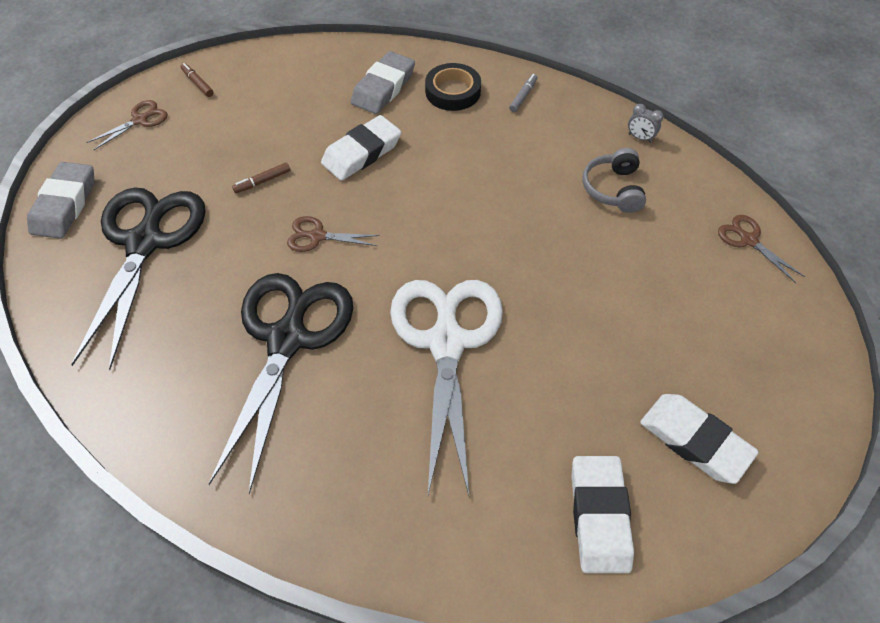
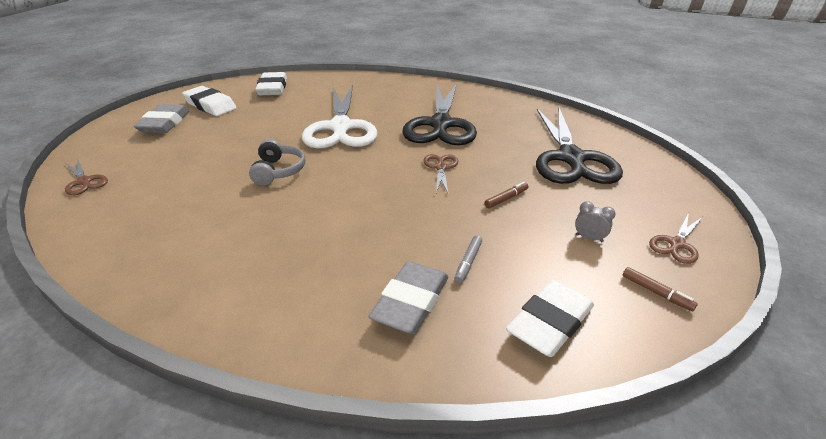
camera: 175 degrees right, 20 degrees down
grey eraser [27,162,94,239] -> grey eraser moved to [134,104,189,133]
brown scissors [287,216,380,252] -> brown scissors turned 90 degrees counterclockwise [423,154,458,193]
white eraser [321,115,401,181] -> white eraser moved to [506,280,594,357]
black tape [425,63,481,111] -> none
grey marker [509,74,538,112] -> grey marker moved to [454,236,482,283]
grey headphones [582,148,646,213] -> grey headphones moved to [249,139,305,186]
grey clock [628,104,664,143] -> grey clock moved to [575,201,616,242]

